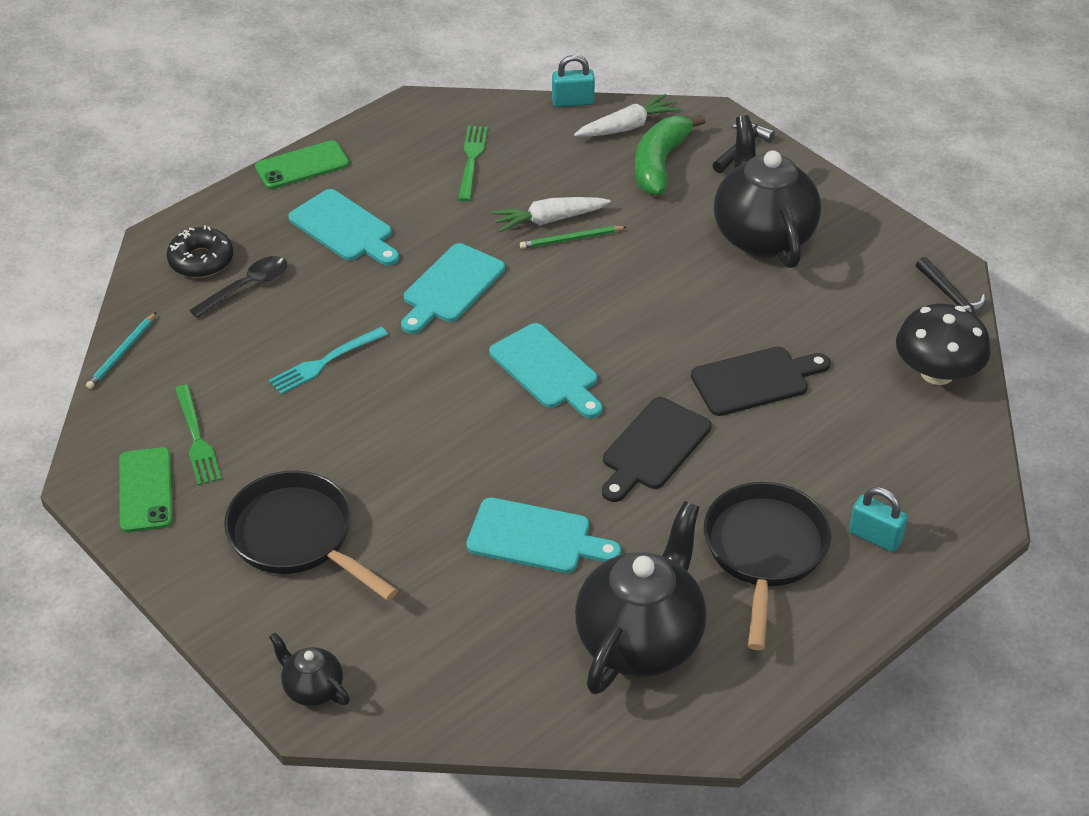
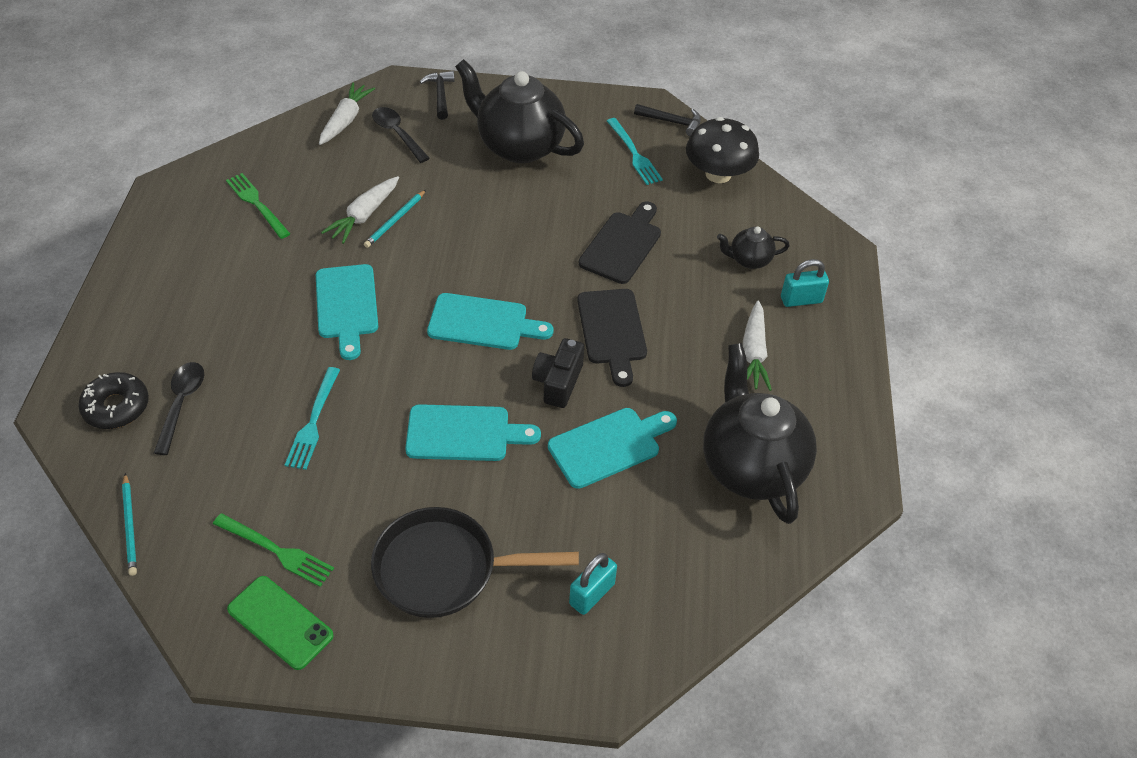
camera: 45 degrees left, 5 degrees up
green phone [255,140,349,189] -> none
black teapot [269,632,350,706] -> black teapot moved to [717,226,790,269]
turquoise cutting board [288,189,399,266] -> turquoise cutting board moved to [405,404,541,461]
green pencil [520,226,626,249] -> turquoise pencil [364,190,426,248]
turquoise padlock [552,55,595,107] -> turquoise padlock moved to [569,553,617,615]
green banana [635,115,705,195] -> black spoon [372,107,430,163]
black pan [704,482,831,650] -> white carrot [743,301,772,391]
none -> black camera [532,338,584,408]
none -> turquoise fork [607,118,663,185]

